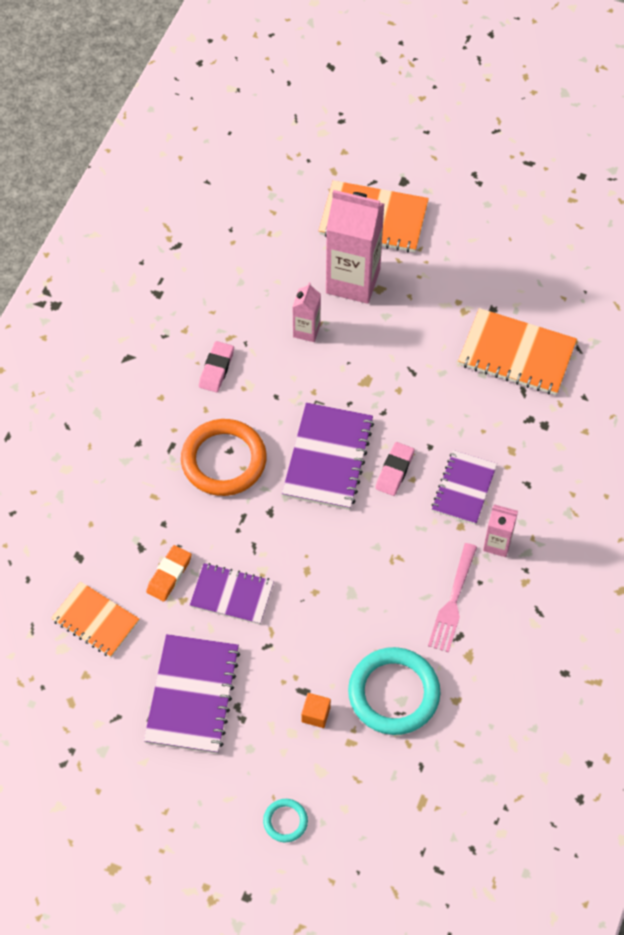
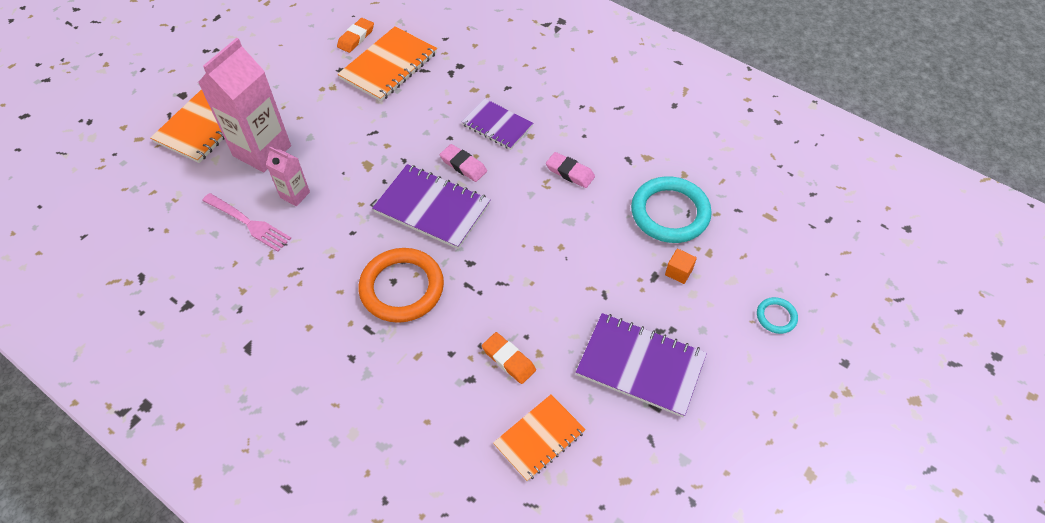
camera: 75 degrees left, 5 degrees down
purple notebook [190,563,274,625] -> none
pink eraser [199,341,234,392] -> pink eraser moved to [546,152,595,188]
pink fork [428,543,477,653] -> pink fork moved to [202,193,291,252]
pink carton [483,504,518,557] -> none
none -> orange eraser [337,18,374,53]

